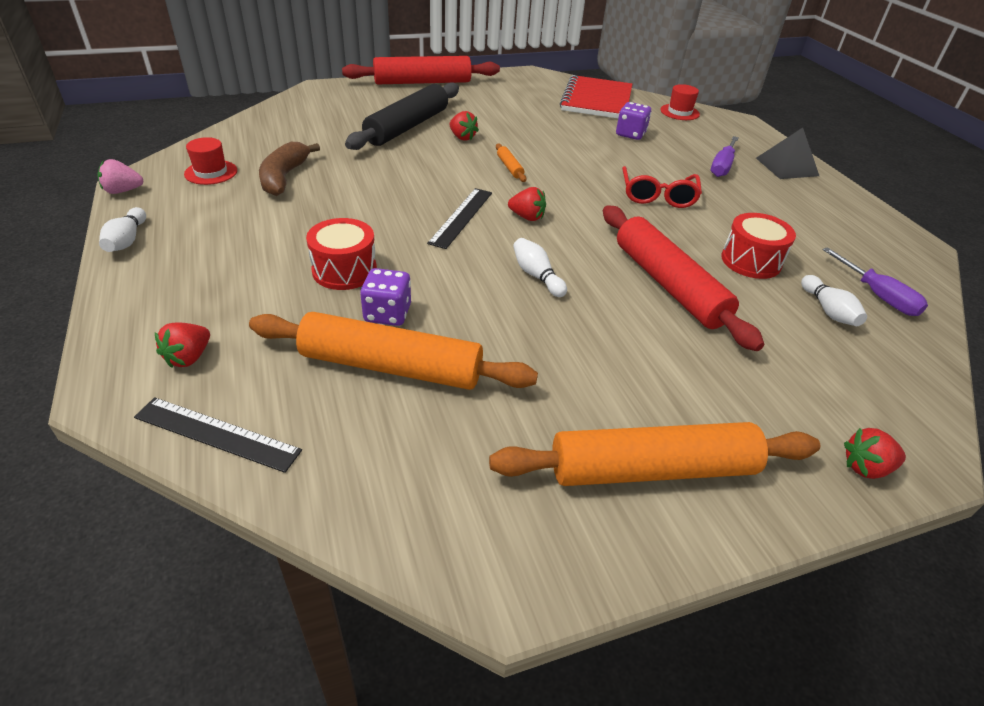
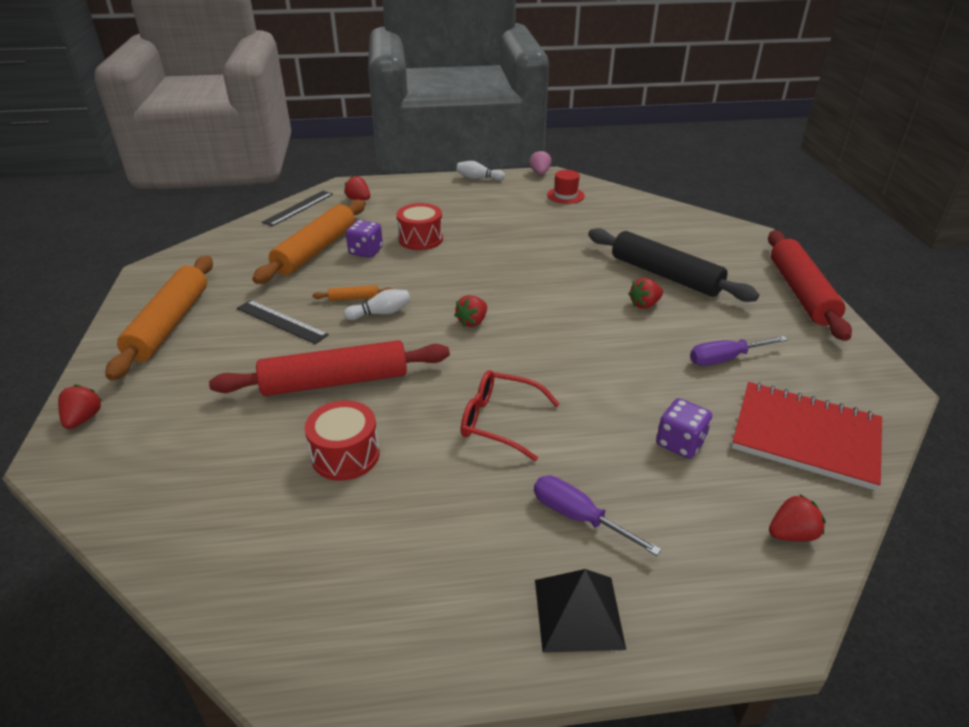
camera: 105 degrees right, 5 degrees down
brown banana [259,142,320,196] -> none
black ruler [427,188,492,249] -> black ruler moved to [237,300,329,344]
orange rolling pin [496,144,526,182] -> orange rolling pin moved to [312,285,393,301]
red hat [660,84,700,120] -> red strawberry [769,494,826,541]
white bowling pin [801,275,867,326] -> none
purple screwdriver [822,247,928,316] -> purple screwdriver moved to [690,336,788,366]

